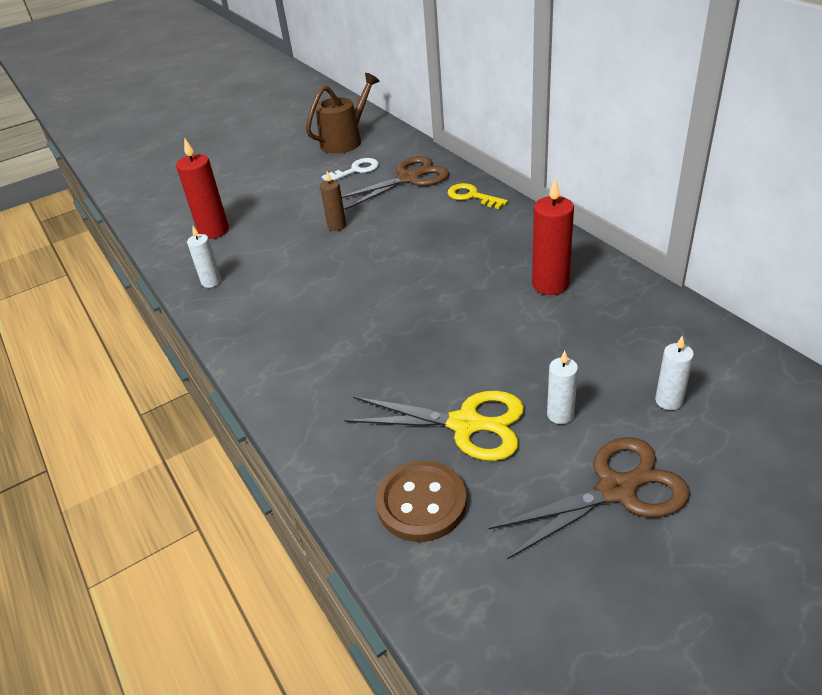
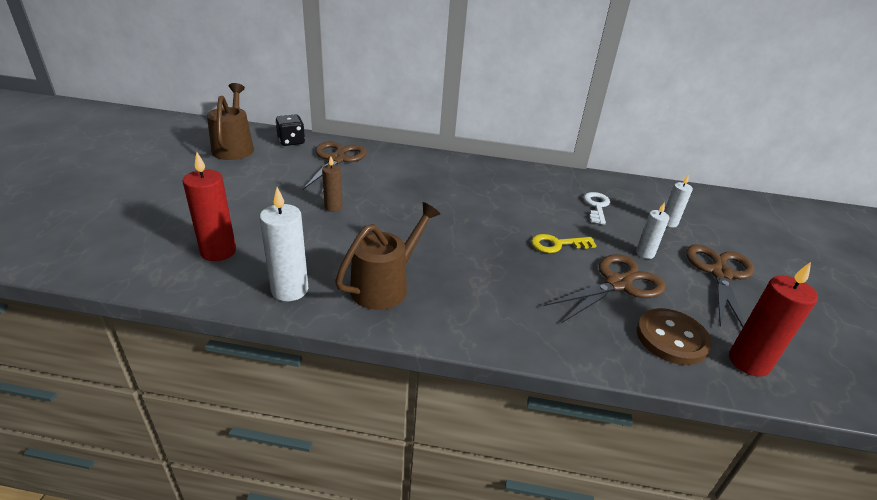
camera: 55 degrees left, 5 degrees down
white candle [187,226,221,288] -> white candle [260,187,309,301], size x1.66
white key [322,158,379,181] -> white key moved to [583,192,610,225]
yellow scissors [345,391,524,461] -> brown scissors [543,254,666,323]
yellow key [448,183,508,209] -> yellow key moved to [531,234,597,253]
red candle [532,179,574,295] -> red candle moved to [729,262,818,377]
none -> black dice [275,114,305,146]
none -> brown watering can [335,202,440,310]

